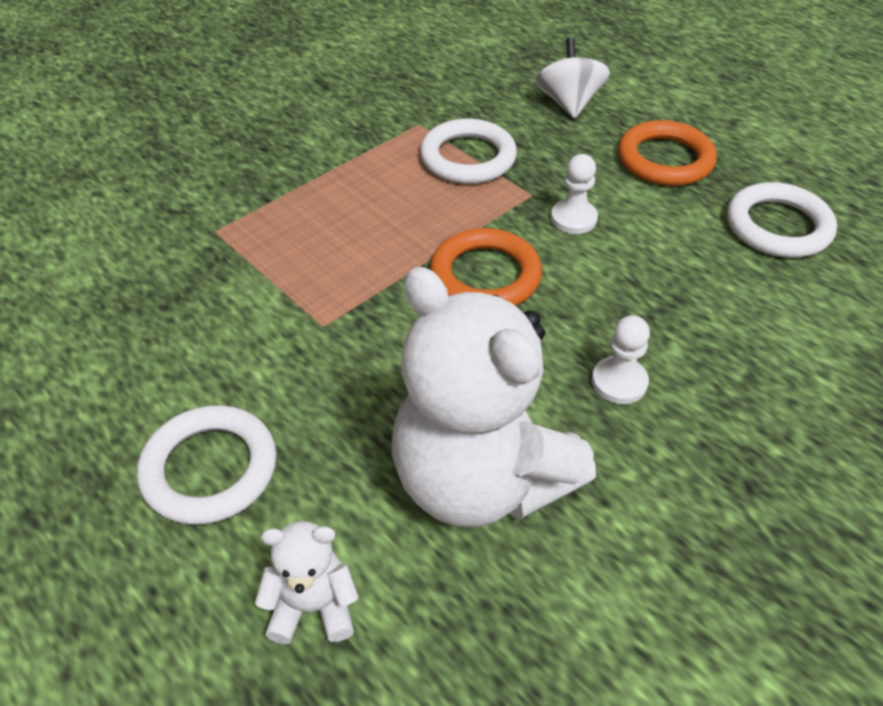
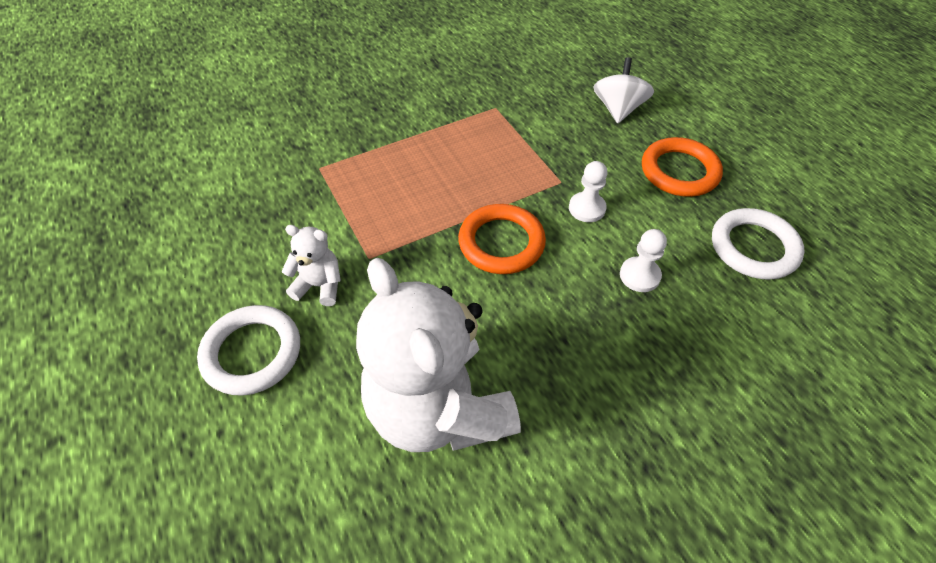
camera: 15 degrees right, 5 degrees up
white teddy bear [255,521,359,644] -> white teddy bear moved to [282,225,341,306]
white ring [420,119,517,184] -> none
white pawn [592,315,650,404] -> white pawn moved to [620,229,667,292]

